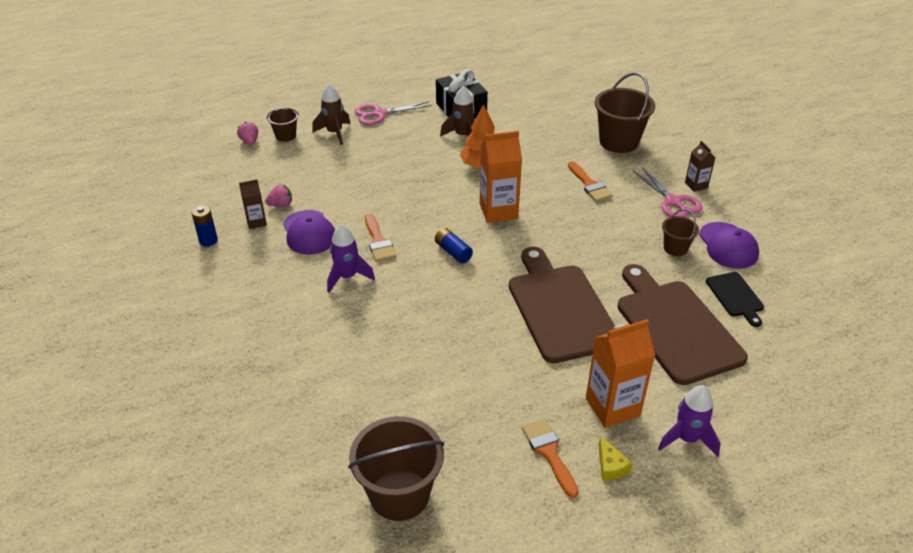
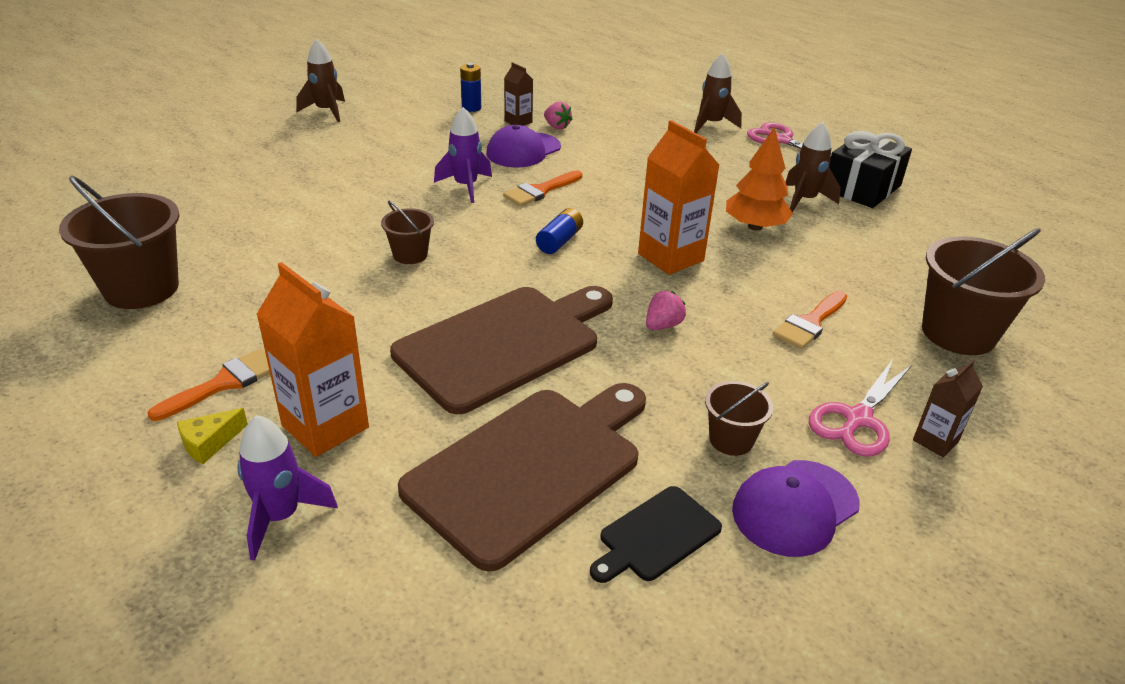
camera: 65 degrees right, 5 degrees down
pink strawberry [237,122,258,145] -> pink strawberry moved to [646,291,686,330]
brown bucket [267,108,299,142] -> brown bucket moved to [381,201,434,264]
none -> brown rocket [296,39,345,122]

